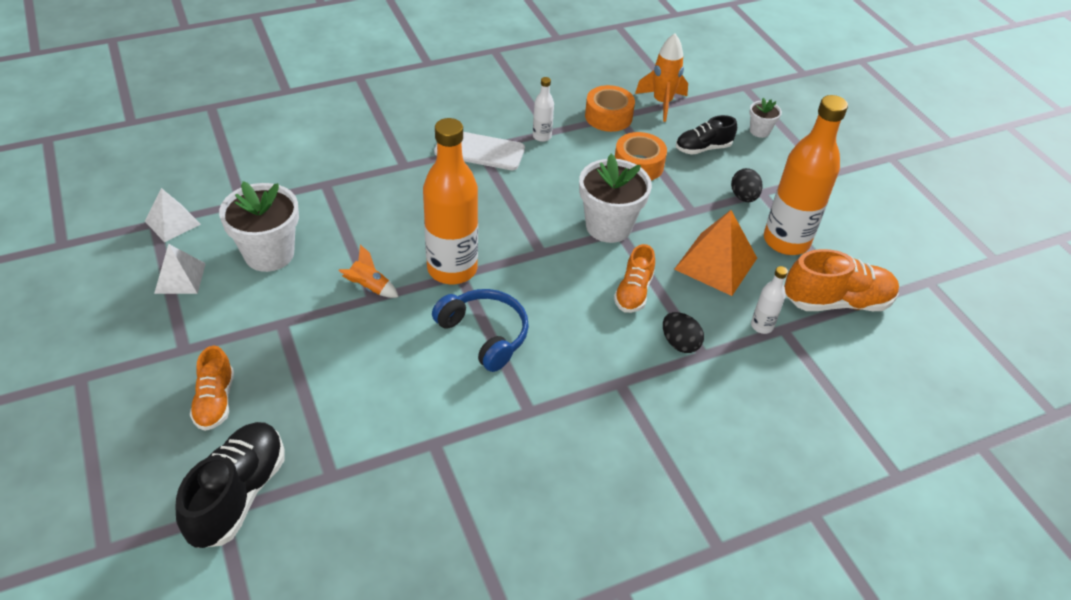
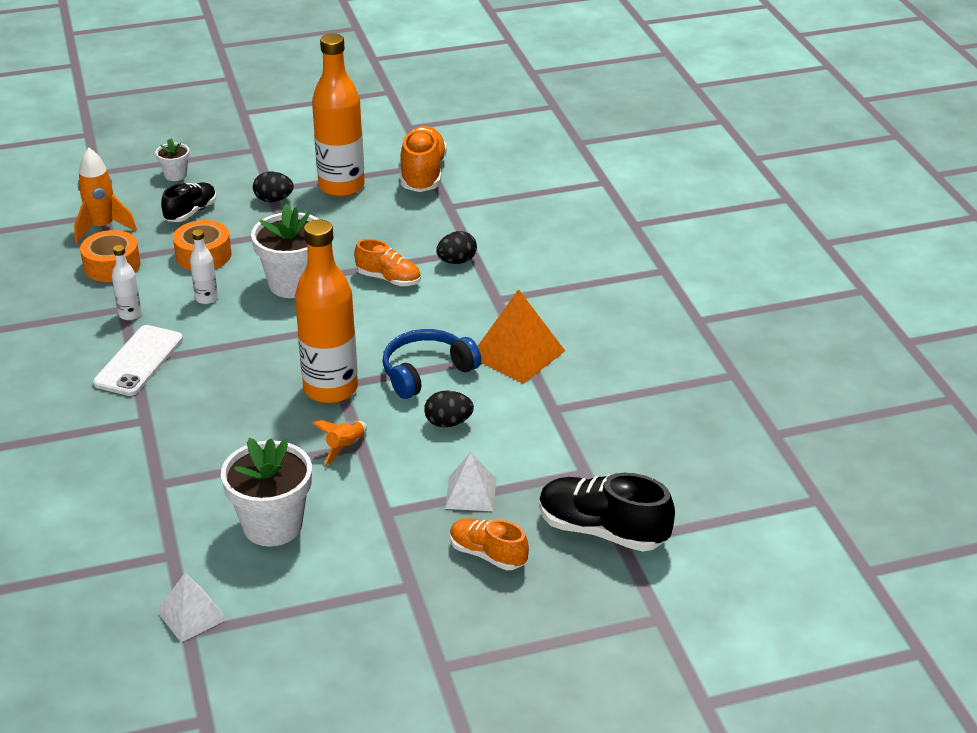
camera: 80 degrees left, 10 degrees down
white pyramid [154,244,206,294] -> white pyramid moved to [445,452,497,511]
orange shoe [190,346,234,431] -> orange shoe turned 150 degrees counterclockwise [450,518,529,570]
orange pyramid [674,210,757,296] -> orange pyramid moved to [478,289,565,384]
black shoe [676,115,737,155] -> black shoe turned 135 degrees counterclockwise [161,182,216,222]
white bottle [751,266,788,334] -> white bottle moved to [190,229,218,304]
none -> black egg [424,391,474,427]

